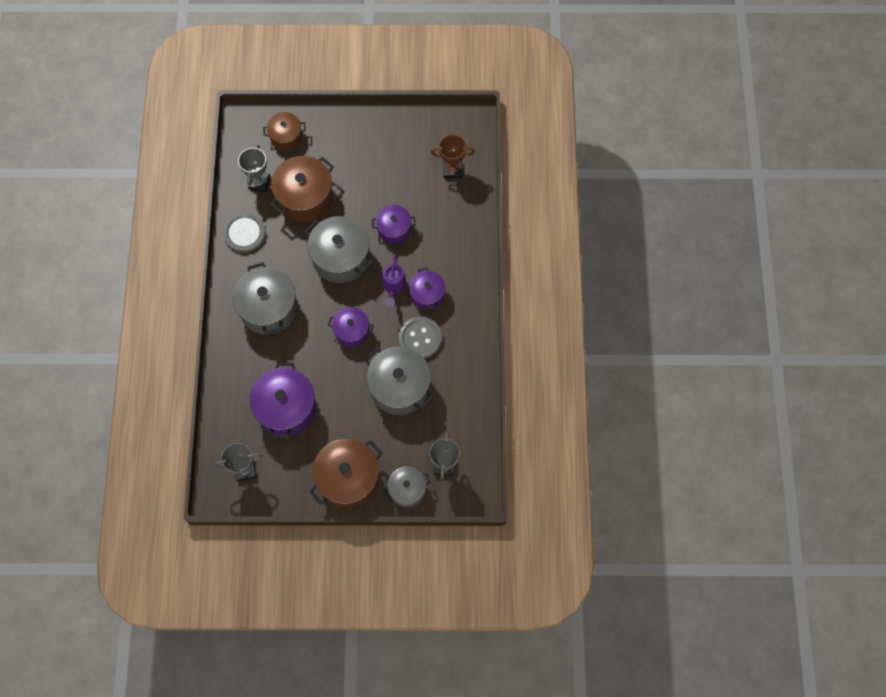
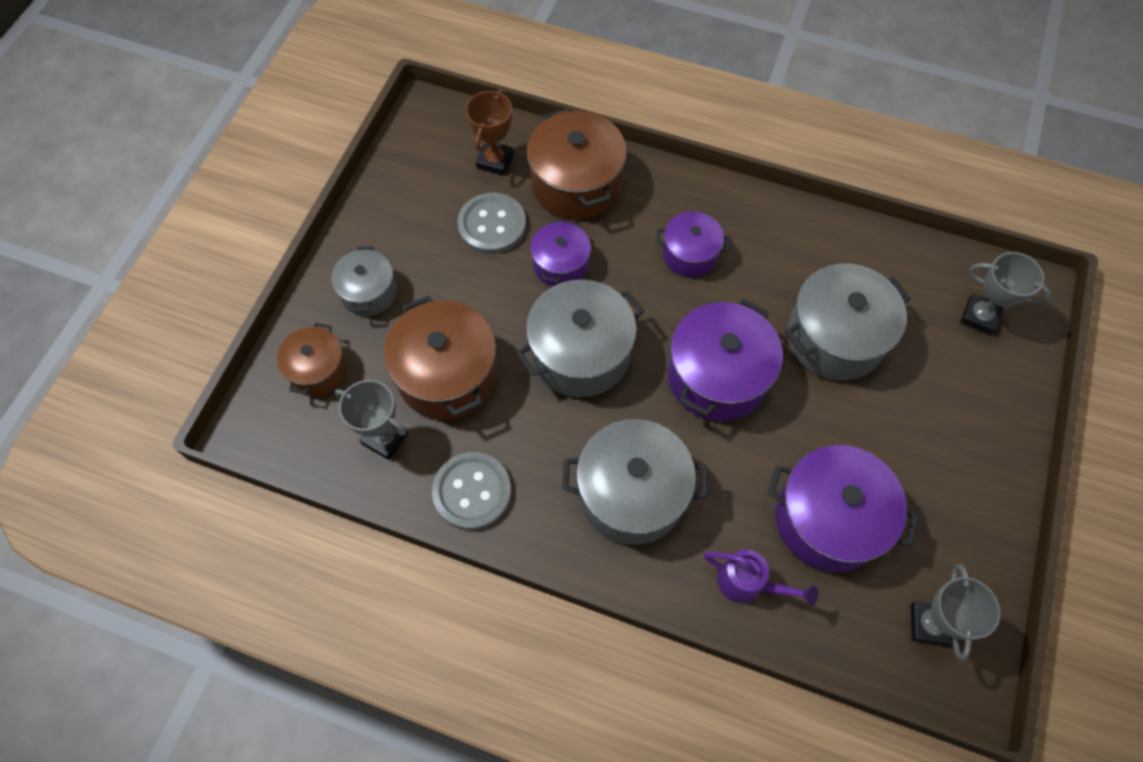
camera: 70 degrees left, 5 degrees down
brown pot [309,439,382,509] -> brown pot moved to [526,108,627,220]
purple pot [328,307,374,347] -> purple pot [668,299,783,421], size x1.69
purple watering can [383,255,406,307] -> purple watering can moved to [704,549,818,606]
grey pot [383,466,431,507] -> grey pot moved to [331,247,397,316]
grey button [398,317,442,359] -> grey button moved to [458,193,526,254]

